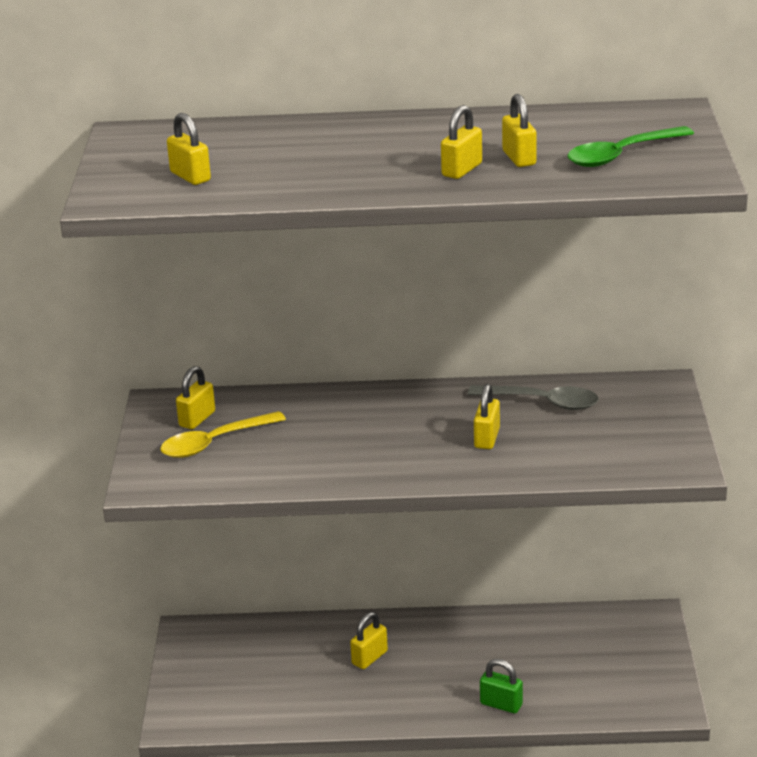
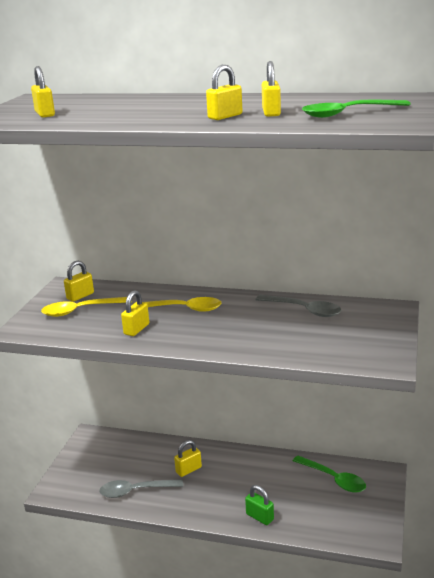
camera: 15 degrees right, 5 degrees down
yellow padlock [474,384,500,449] -> yellow padlock moved to [121,290,149,336]
none -> grey spoon [99,479,183,498]
none -> yellow spoon [144,297,222,312]
none -> green spoon [293,455,366,493]

